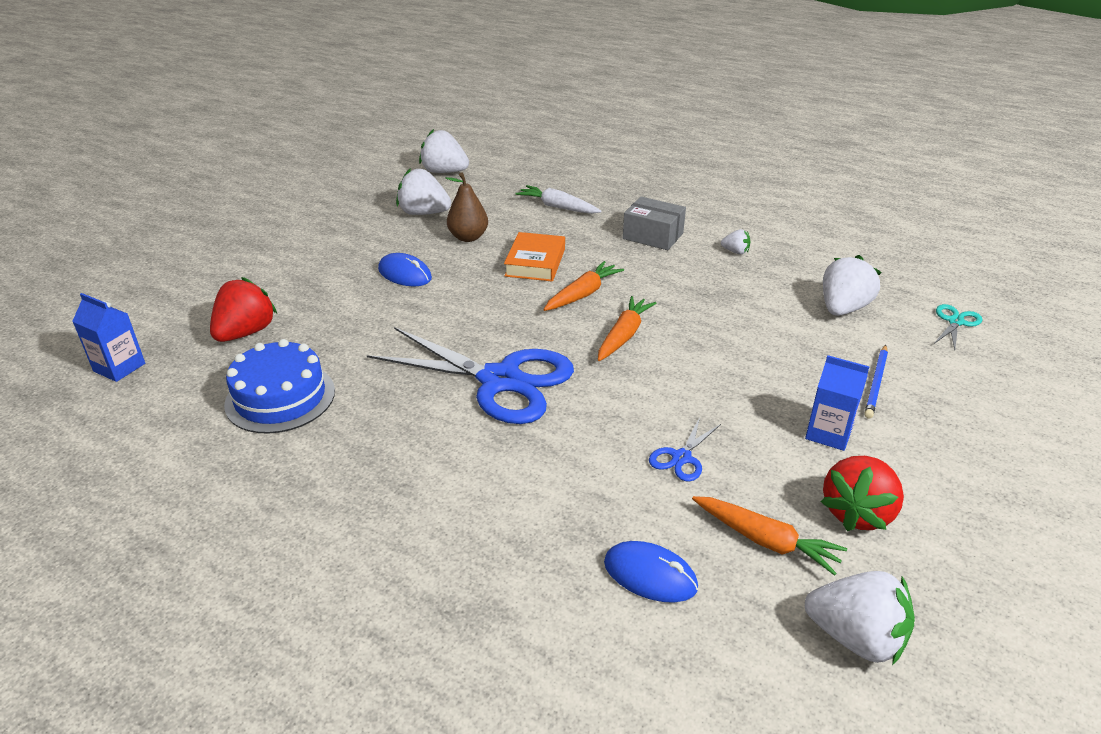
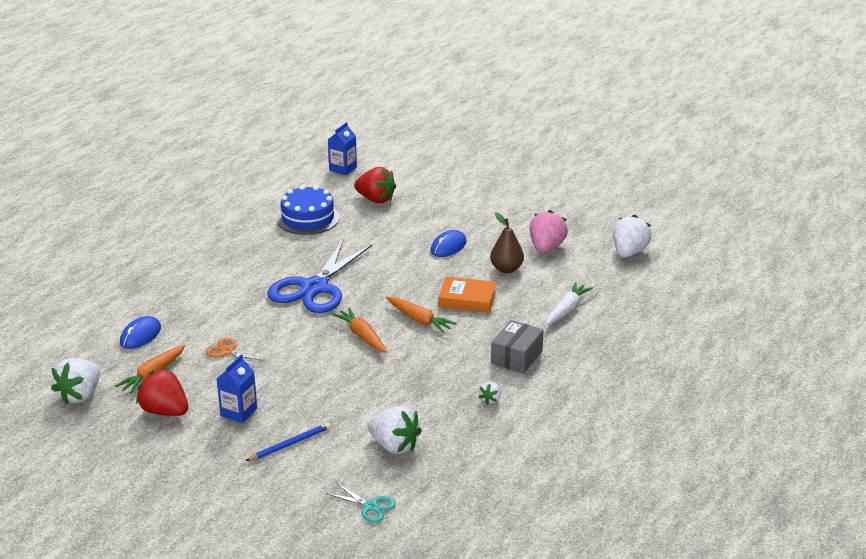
camera: 90 degrees right, 5 degrees down
white strawberry [396,168,451,215] -> pink strawberry [529,210,568,253]
orange carrot [598,296,656,361] -> orange carrot turned 150 degrees counterclockwise [332,308,387,353]
blue scissors [649,417,721,482] -> orange scissors [206,338,265,368]
blue pencil [864,345,888,419] -> blue pencil turned 120 degrees clockwise [246,423,331,461]

